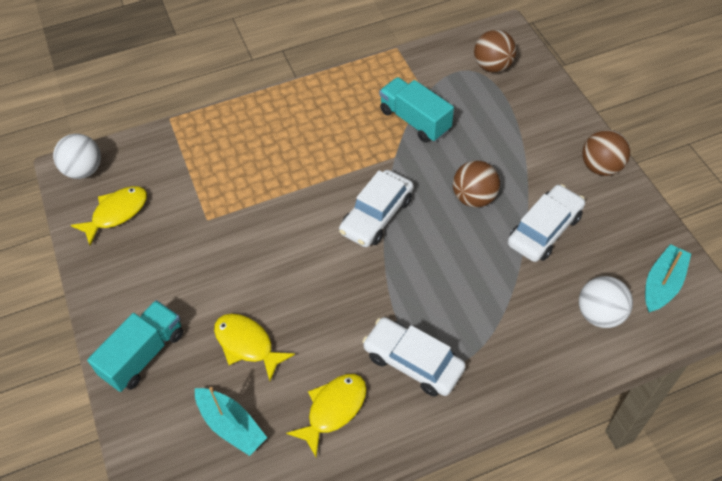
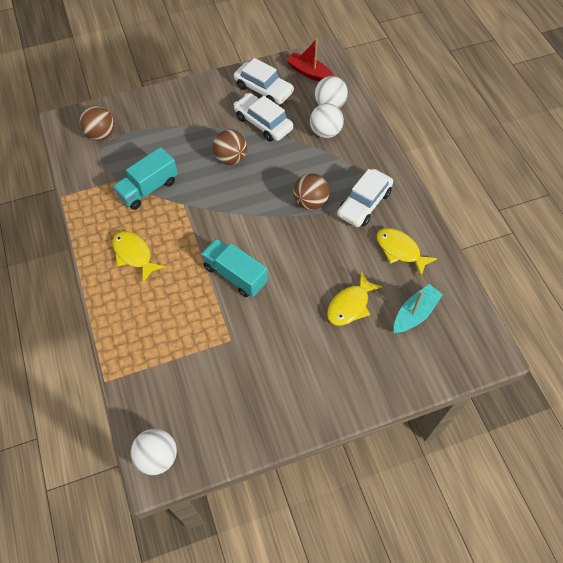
camera: 90 degrees left, 5 degrees up
yellow fish [71,186,147,245] -> yellow fish moved to [112,231,165,283]
turquoise truck [87,300,183,392] -> turquoise truck moved to [201,238,268,297]
white car [339,170,414,247] -> white car moved to [234,58,294,104]
brown ball [582,130,630,176] -> brown ball moved to [293,174,329,210]
turquoise boat [645,244,691,313] -> red boat [286,38,334,82]
none -> white ball [310,103,344,138]

